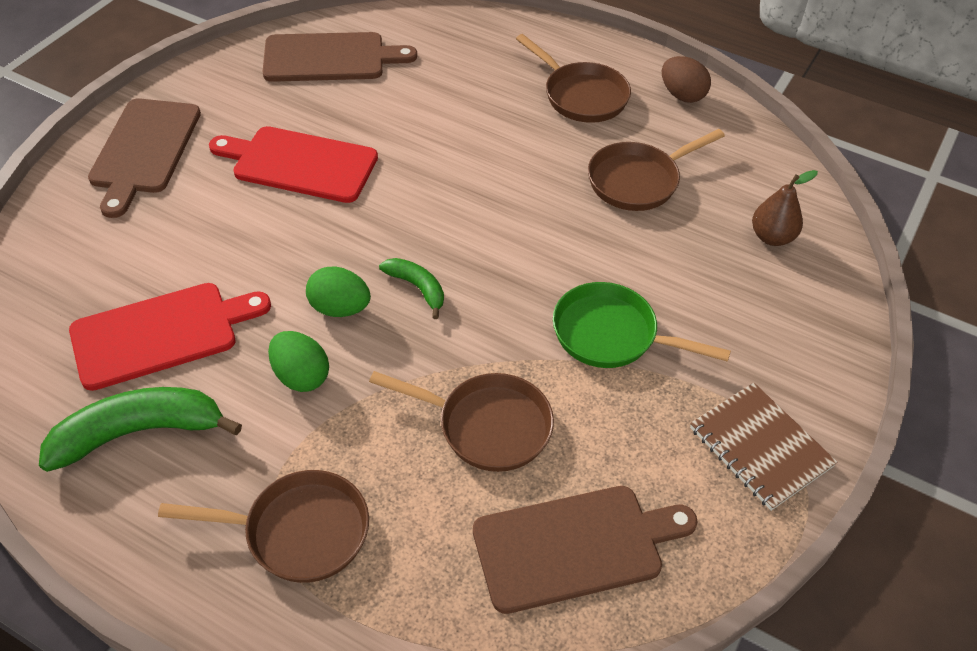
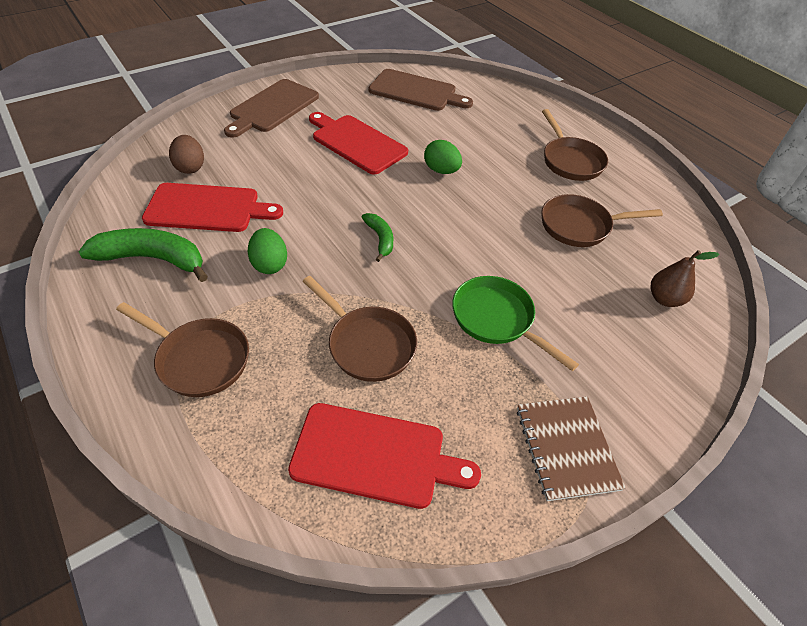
camera: 25 degrees right, 0 degrees up
green egg [306,266,371,317] -> green egg moved to [424,140,462,174]
brown cutting board [473,486,698,614] -> red cutting board [288,403,481,509]
brown egg [662,56,711,103] -> brown egg moved to [169,135,204,174]

